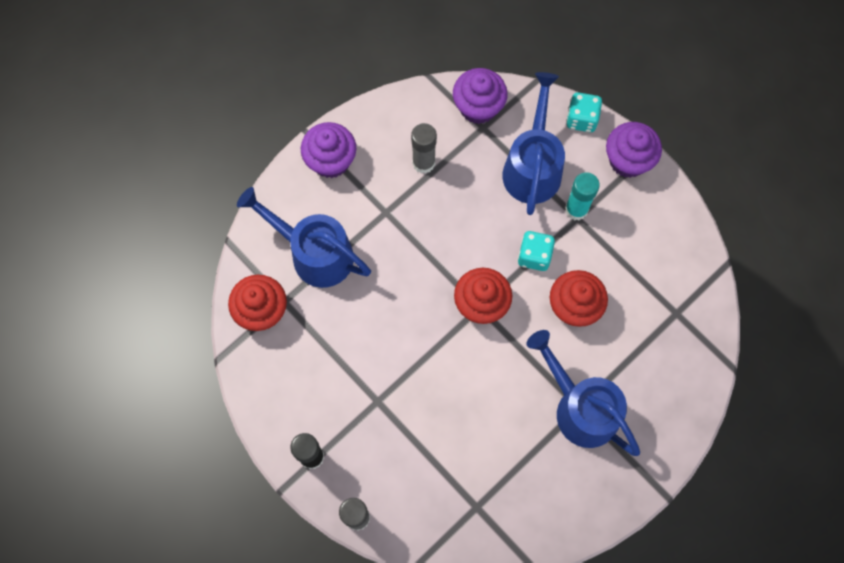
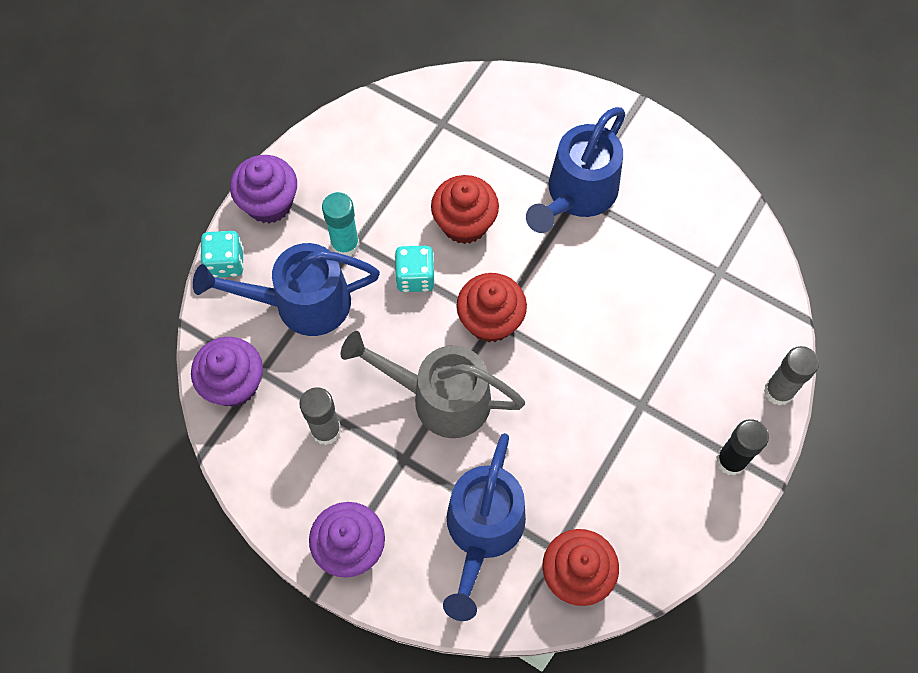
camera: 105 degrees left, 5 degrees down
none -> grey watering can [341,331,525,438]

